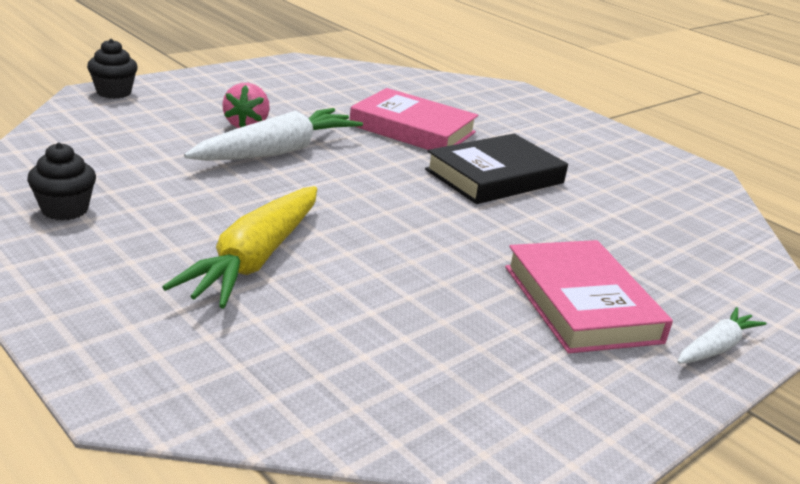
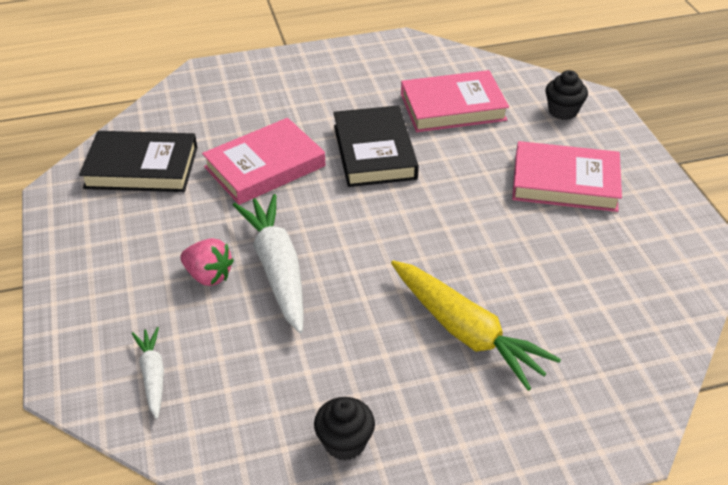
camera: 60 degrees left, 15 degrees up
black cupcake [87,39,138,99] -> black cupcake moved to [545,70,588,120]
white carrot [677,307,766,364] -> white carrot moved to [131,327,164,419]
none -> black book [79,131,197,192]
none -> pink book [401,70,509,132]

